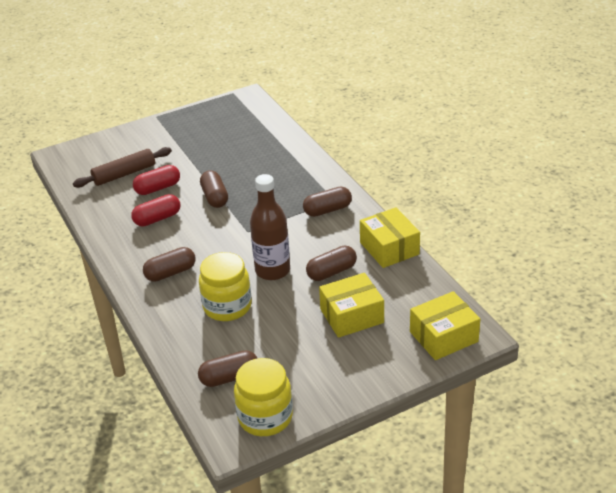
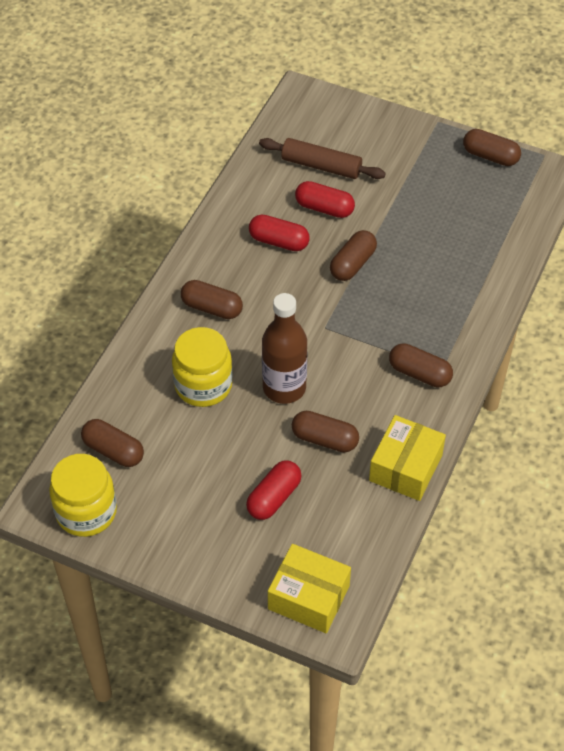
camera: 50 degrees right, 15 degrees up
yellow box [319,273,384,338] -> red capsule [246,461,302,520]
none -> brown capsule [463,129,521,166]

